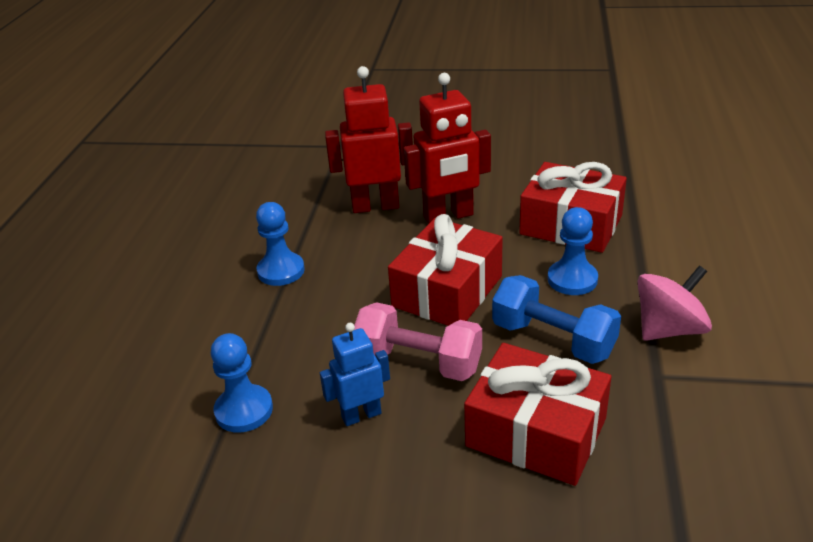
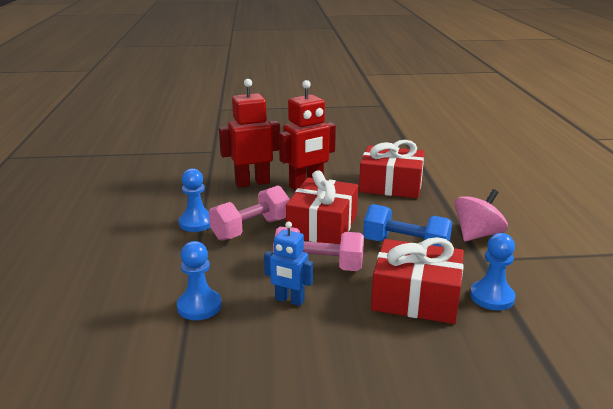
camera: 15 degrees left, 10 degrees down
blue robot [320,323,390,426] -> blue robot turned 120 degrees counterclockwise [264,221,313,306]
blue pawn [548,207,598,295] -> blue pawn moved to [470,233,515,310]
none -> pink dumbbell [209,185,290,241]

